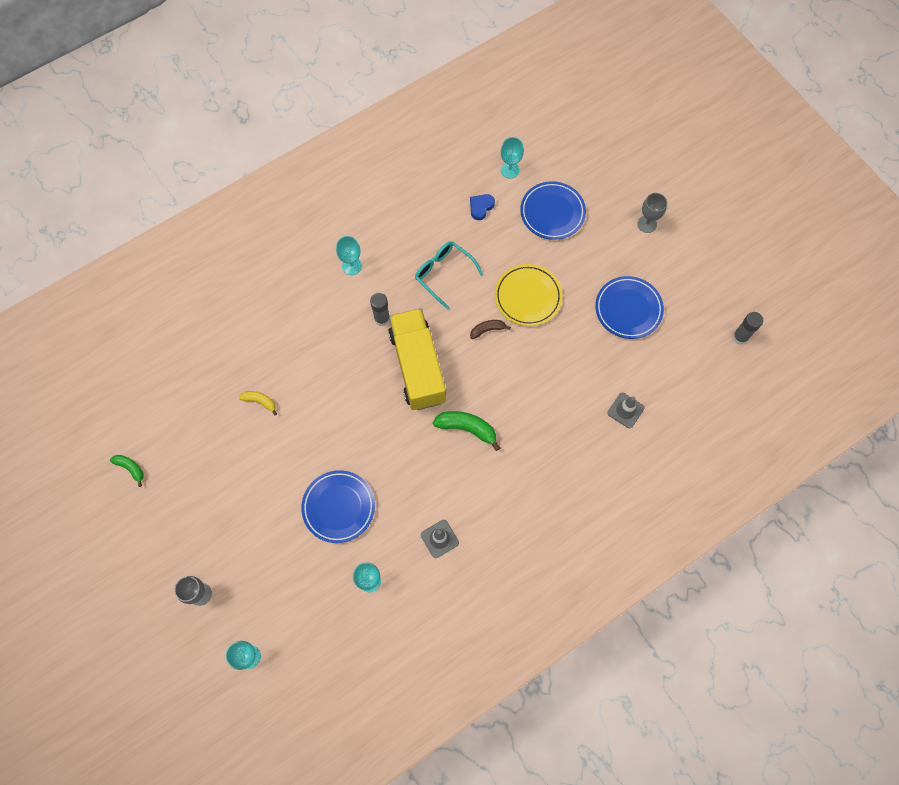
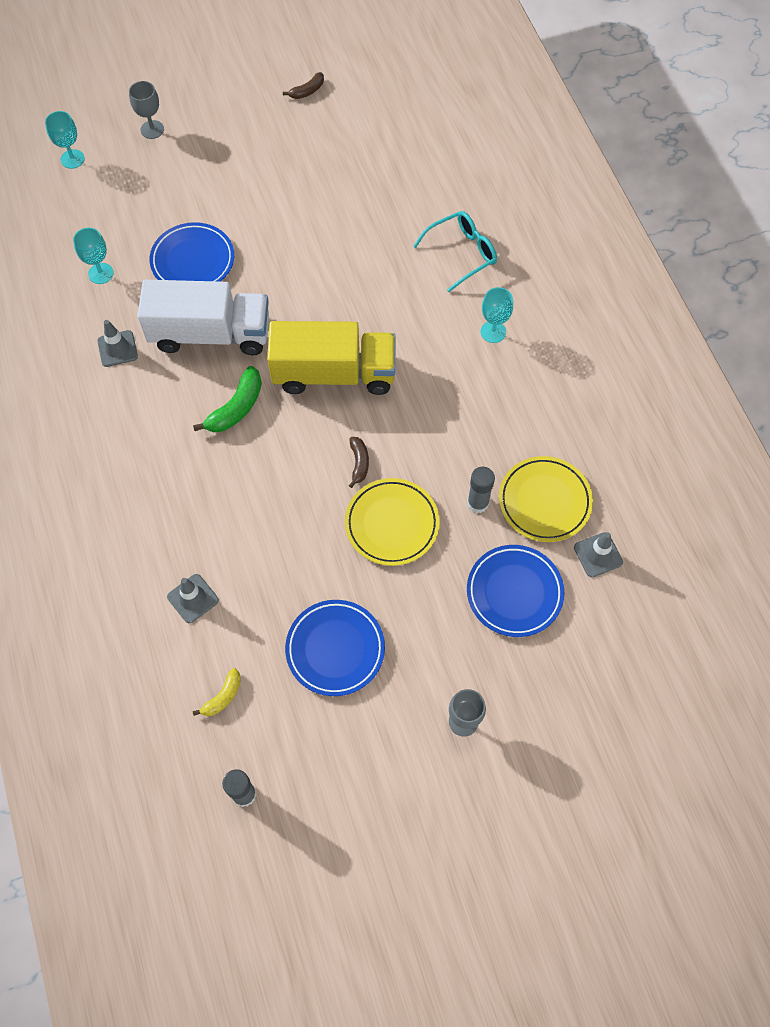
camera: 105 degrees right, 5 degrees down
green banana [110,455,144,487] -> brown banana [283,72,324,99]
yellow banana [239,391,277,416] -> yellow banana moved to [193,668,241,716]
grey glue stick [370,293,390,326] -> grey glue stick moved to [467,467,495,513]
turquoise glasses [415,241,483,310] -> turquoise glasses moved to [413,211,497,292]
blue heart [470,194,495,220] -> yellow plate [499,456,593,542]
turquoise goblet [501,137,524,178] -> grey traffic cone [574,532,623,577]
none -> white truck [137,280,269,356]

